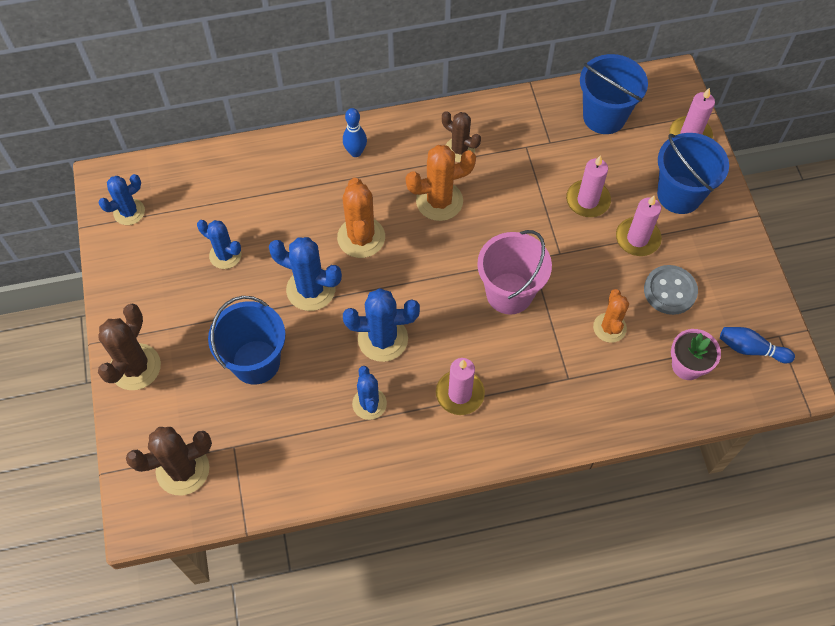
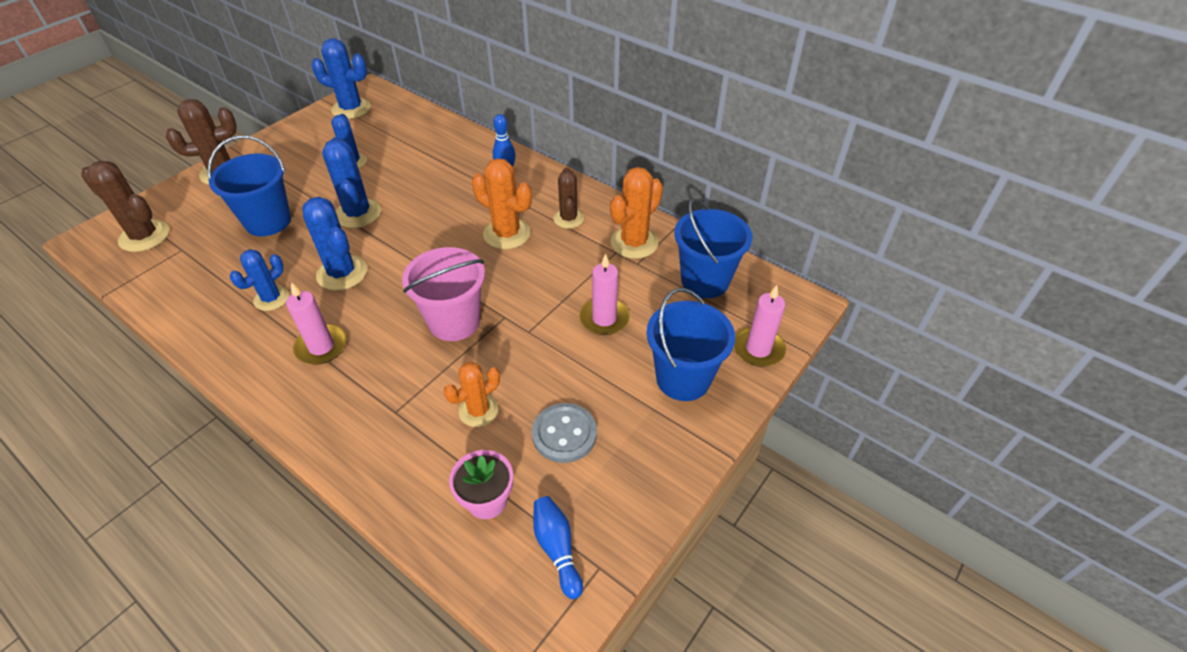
camera: 50 degrees right, 15 degrees down
blue cactus [98,174,145,225] -> blue cactus [312,38,371,119], size x1.51
orange cactus [337,178,385,258] -> orange cactus moved to [610,167,663,259]
pink candle [616,196,662,256] -> none

